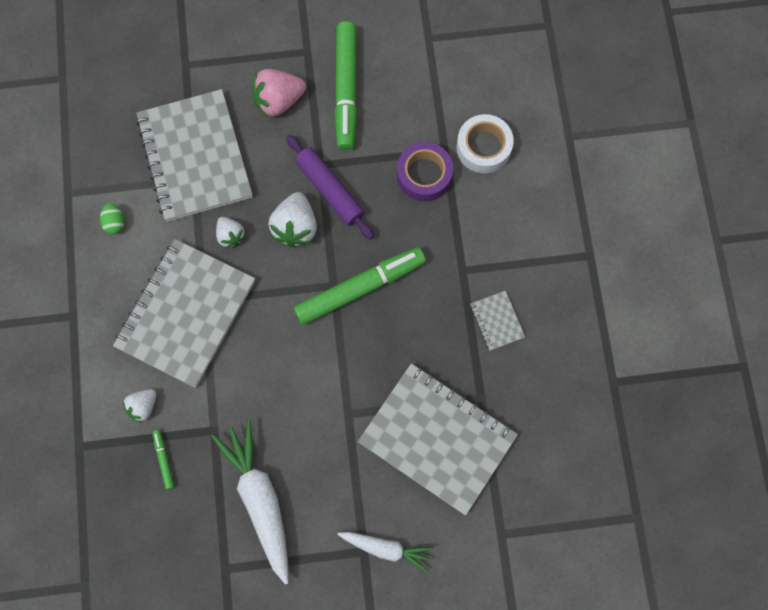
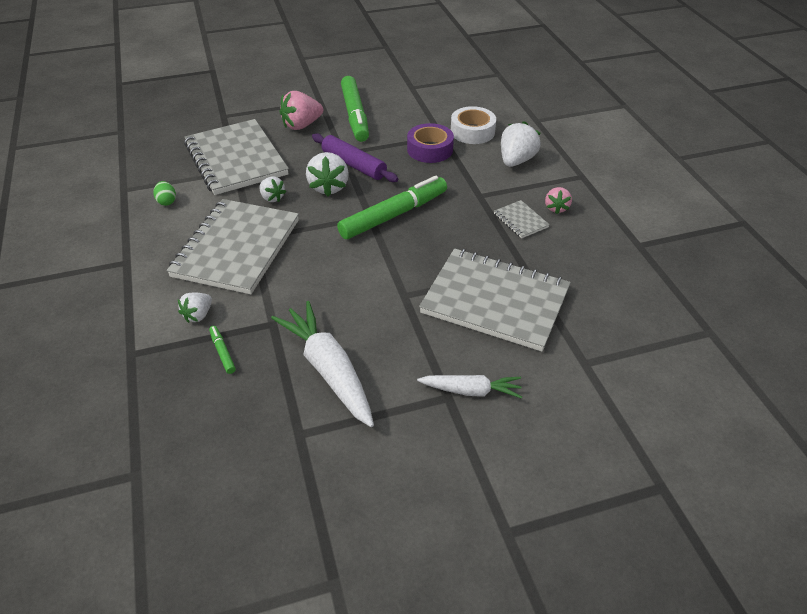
camera: 10 degrees left, 30 degrees down
none -> white strawberry [501,121,541,167]
none -> pink strawberry [545,187,572,214]

